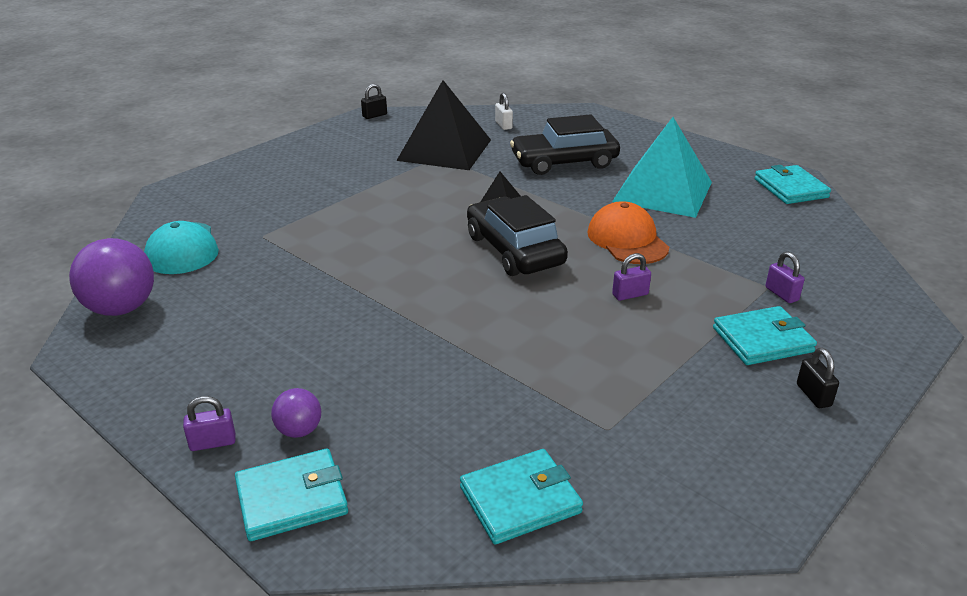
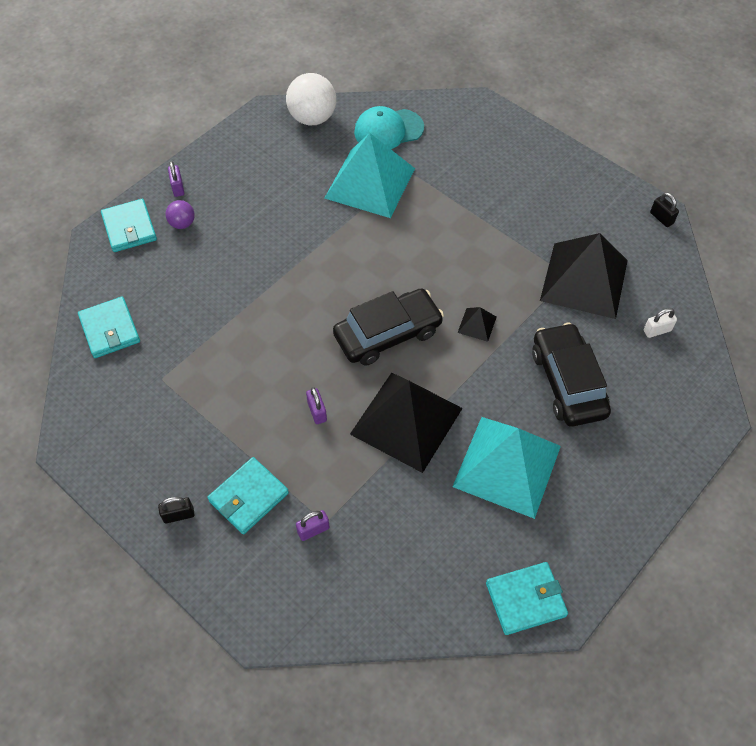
camera: 90 degrees right, 25 degrees up
purple ball [69,238,154,316] -> white ball [286,73,336,125]
orange cap [587,201,669,264] -> black pyramid [350,373,463,473]
turquoise wallet [713,306,817,365] -> turquoise wallet turned 60 degrees clockwise [207,457,289,534]
none -> turquoise pyramid [325,133,415,218]

